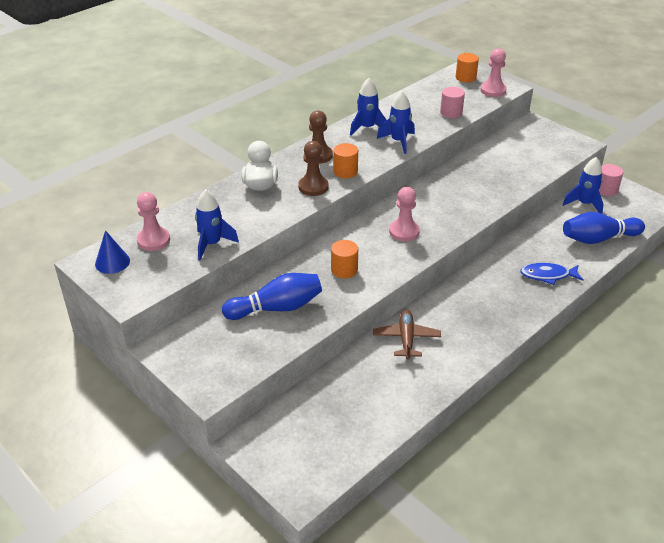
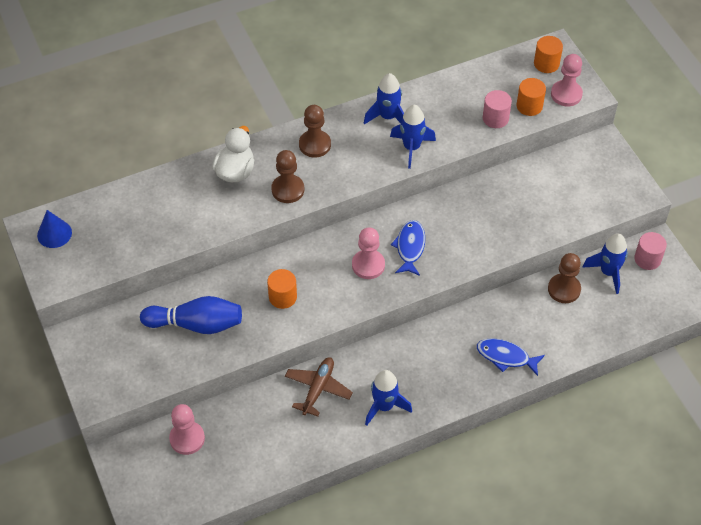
camera: 20 degrees right, 15 degrees up
pink pawn [137,192,170,251] -> pink pawn moved to [169,404,205,455]
blue rocket [195,189,239,260] -> blue rocket moved to [365,370,412,426]
orange cylinder [333,143,358,178] -> orange cylinder moved to [517,78,546,116]
blue bowling pin [563,212,645,244] -> none
none -> blue fish [391,220,425,276]
none -> brown pawn [548,253,581,303]

